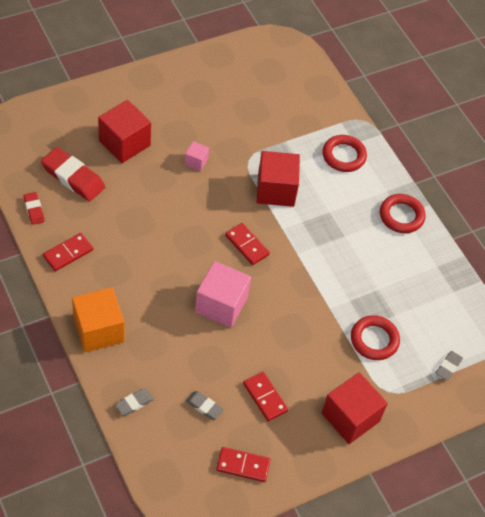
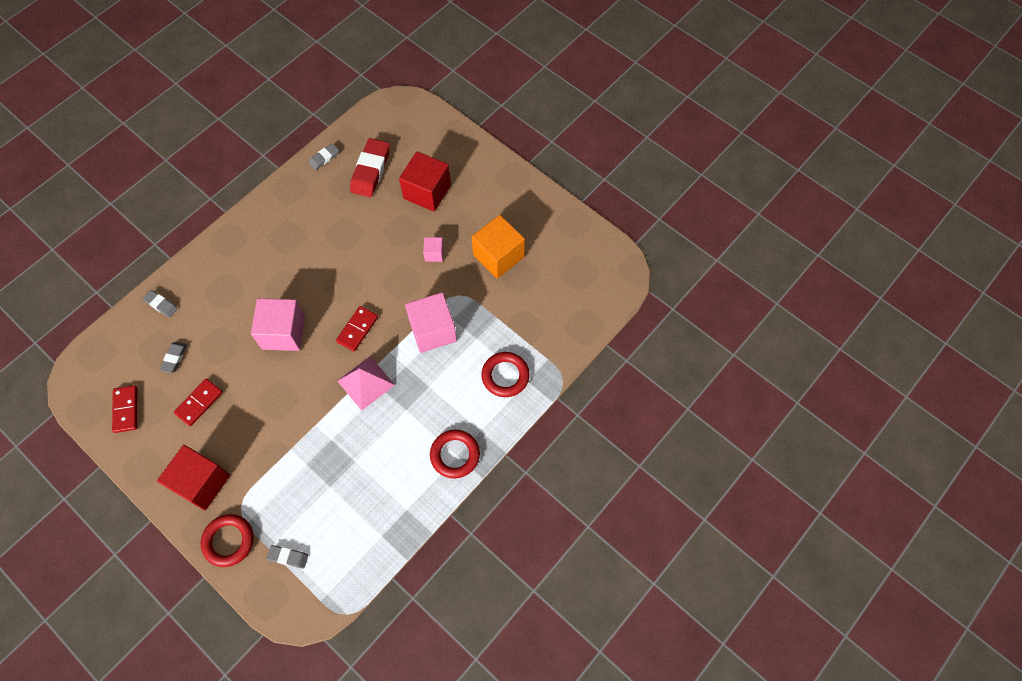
camera: 75 degrees right, 10 degrees up
red eraser [24,192,45,225] -> grey eraser [309,143,339,170]
red domino [43,233,93,271] -> none
orange cube [72,287,125,352] -> orange cube moved to [472,215,525,278]
red cube [257,151,300,207] -> pink cube [405,292,457,353]
red ring [351,315,400,360] -> red ring moved to [201,514,254,567]
none -> pink pyramid [338,356,395,410]

